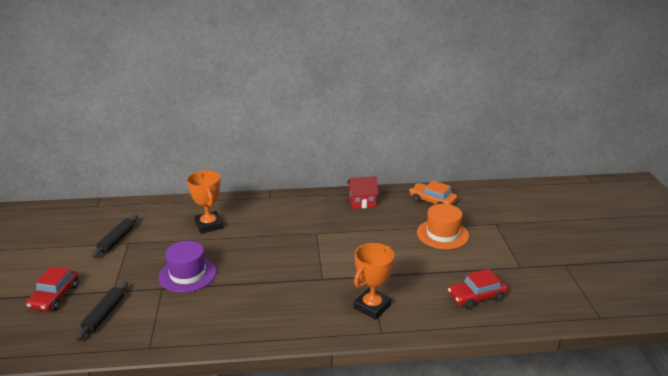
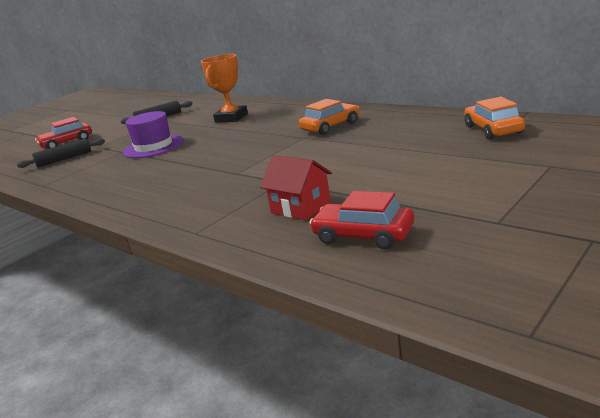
camera: 50 degrees right, 5 degrees down
red house [347,176,379,209] -> red house moved to [260,155,332,220]
orange trophy [353,243,394,320] -> none
orange hat [417,204,469,249] -> none
none -> orange car [299,99,359,135]

